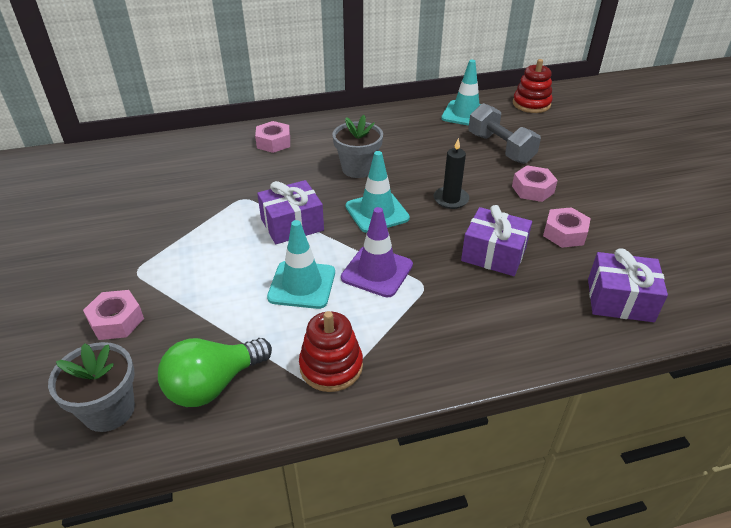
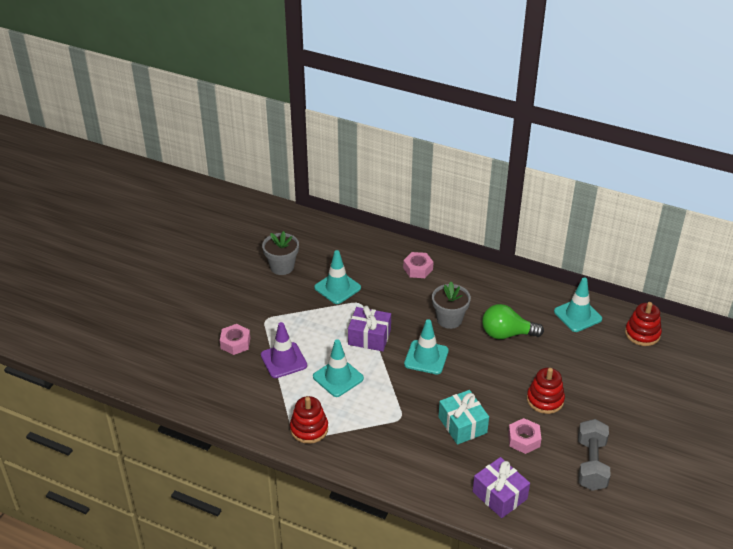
camera: 40 degrees right, 0 degrees up
grey flower pot [48,342,135,432] -> grey flower pot moved to [262,231,299,275]
green light bulb [158,338,272,407] -> green light bulb moved to [482,304,544,339]
purple traffic cone [341,207,413,297] -> purple traffic cone moved to [261,322,307,378]
black candle [433,138,469,209] -> none
purple gift [461,205,532,276] -> turquoise gift [438,390,489,445]
grey dumbbell [469,103,541,164] -> grey dumbbell moved to [578,419,611,491]
pink nut [512,166,558,202] -> red stacking toy [527,368,565,414]
none -> turquoise traffic cone [314,250,361,304]

